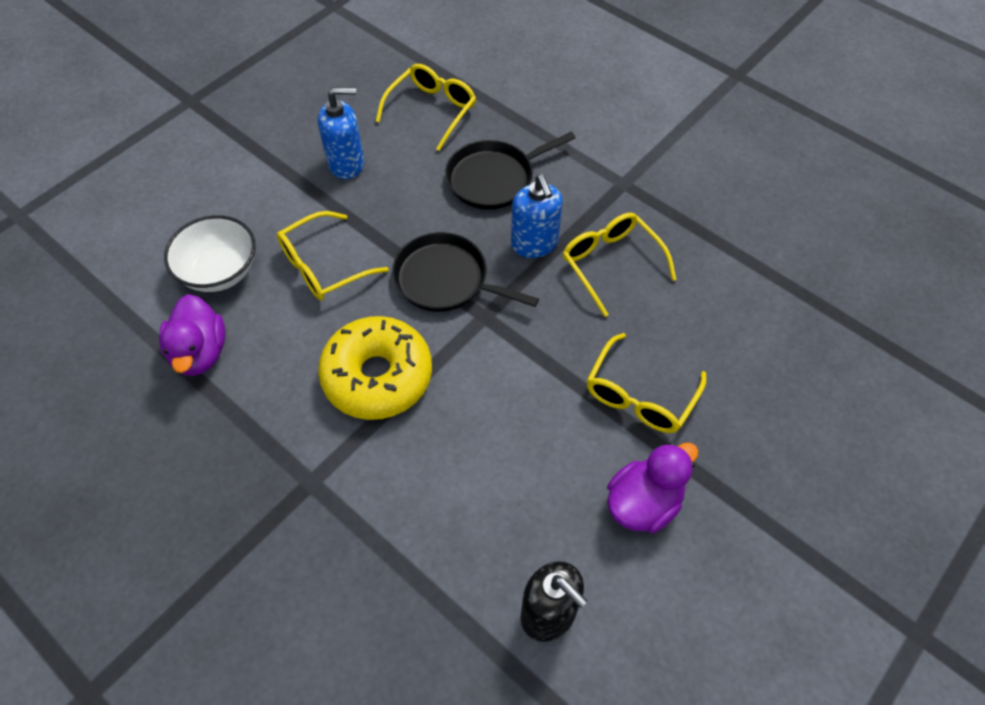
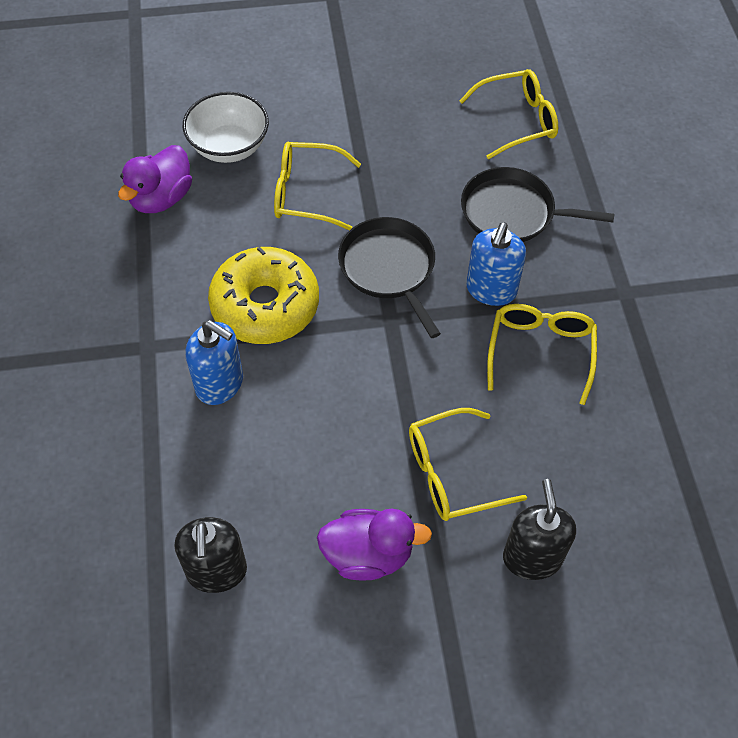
camera: 40 degrees right, 0 degrees up
blue soap dispenser [318,87,364,179] -> blue soap dispenser moved to [185,320,243,405]
none -> black soap dispenser [503,479,576,580]

